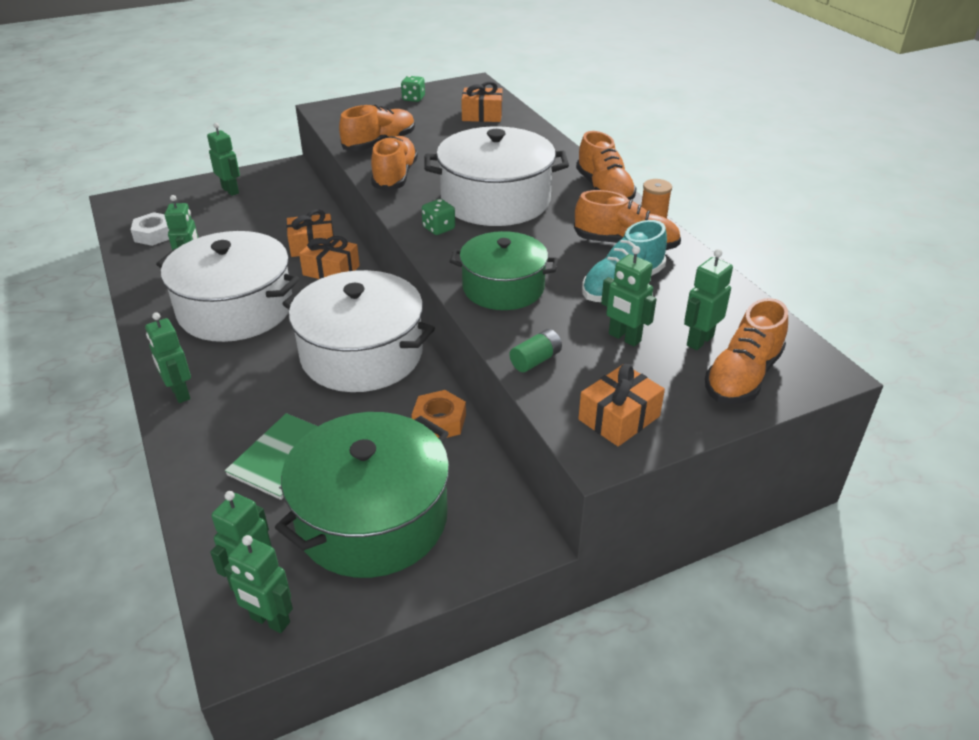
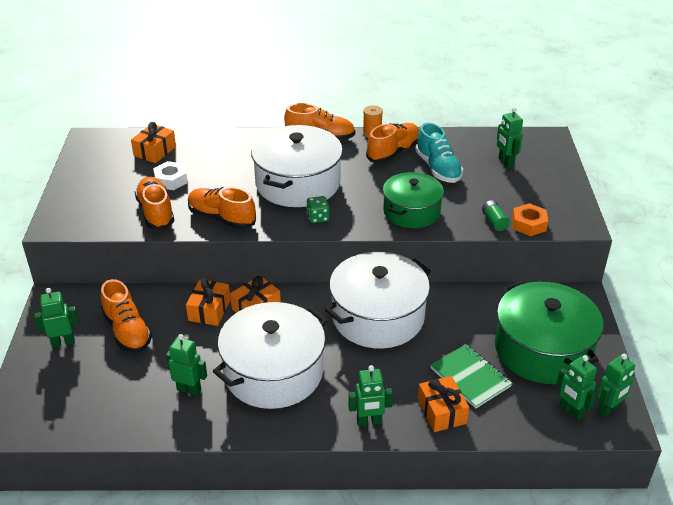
camera: 65 degrees left, 0 degrees up
white nut [130,212,169,246] -> white nut moved to [153,161,188,190]
green dice [401,76,425,102] -> none
orange nut [412,390,466,438] -> orange nut moved to [512,203,548,236]
orange gift [578,364,665,446] -> orange gift moved to [418,376,469,432]
green robot [601,246,656,347] -> none
orange shoe [705,298,788,404] -> orange shoe moved to [101,279,152,353]

